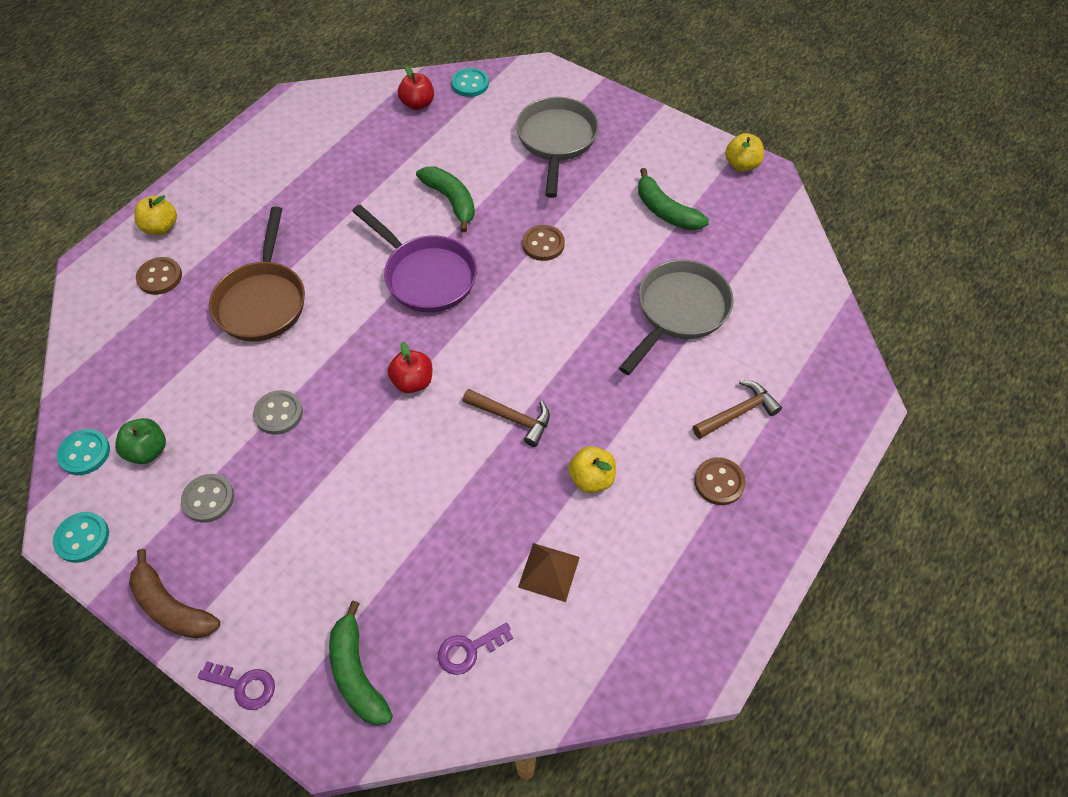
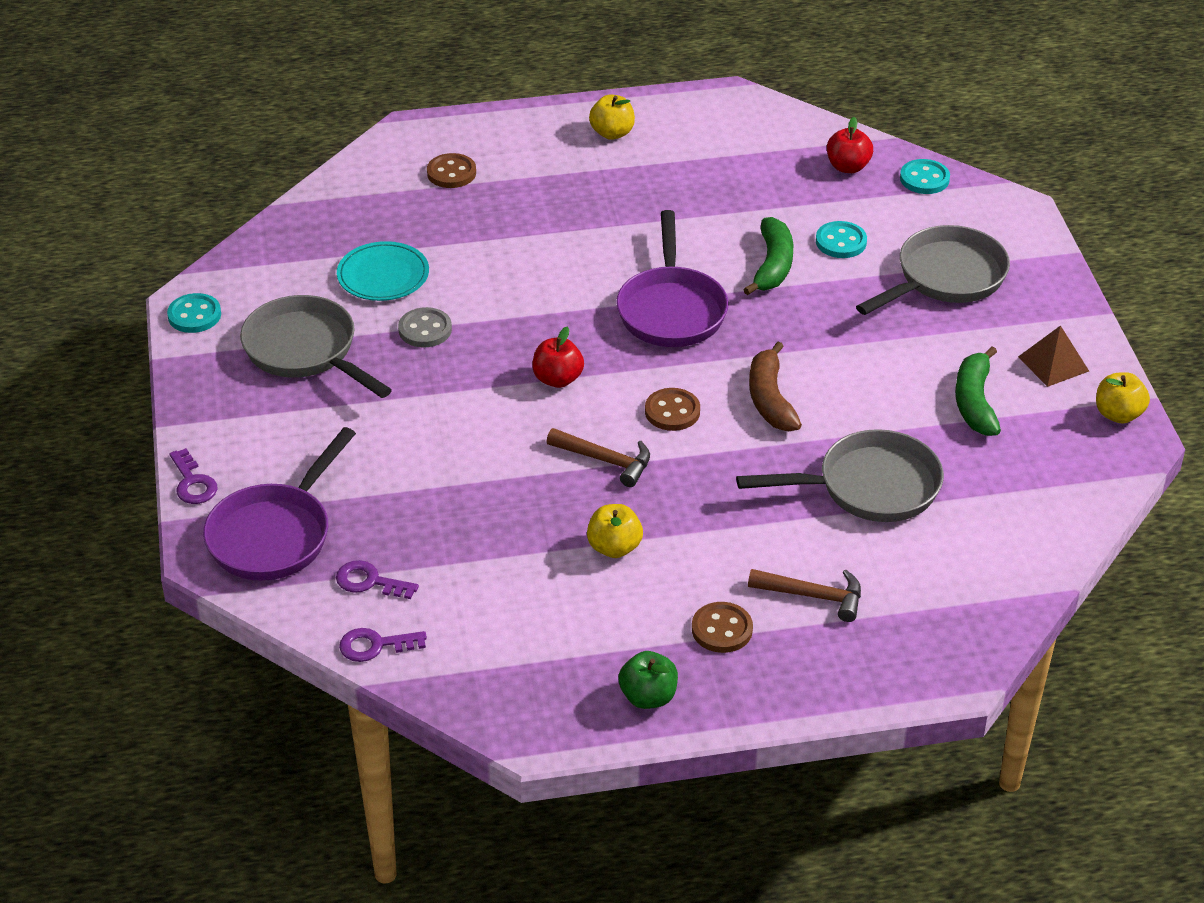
camera: 45 degrees right, 15 degrees down
turquoise button [57,429,110,475] -> turquoise button moved to [816,221,867,258]
green apple [115,418,166,464] -> green apple moved to [618,651,678,709]
brown banana [129,549,220,639] -> brown banana moved to [749,342,802,431]
yellow apple [134,195,177,235] -> yellow apple moved to [589,95,635,140]
grey button [181,474,234,523] -> grey pan [240,295,392,398]
brown pan [209,207,305,341] -> none
green banana [329,601,393,725] -> purple pan [203,427,356,581]
brown hammer [462,389,550,447] -> brown hammer turned 45 degrees counterclockwise [546,428,650,487]
brown pyramid [518,543,580,602] -> brown pyramid moved to [1018,325,1089,387]
brown button [522,225,565,261] -> brown button moved to [645,388,700,431]
none -> turquoise plate [337,241,429,301]
none -> purple key [339,628,427,662]

